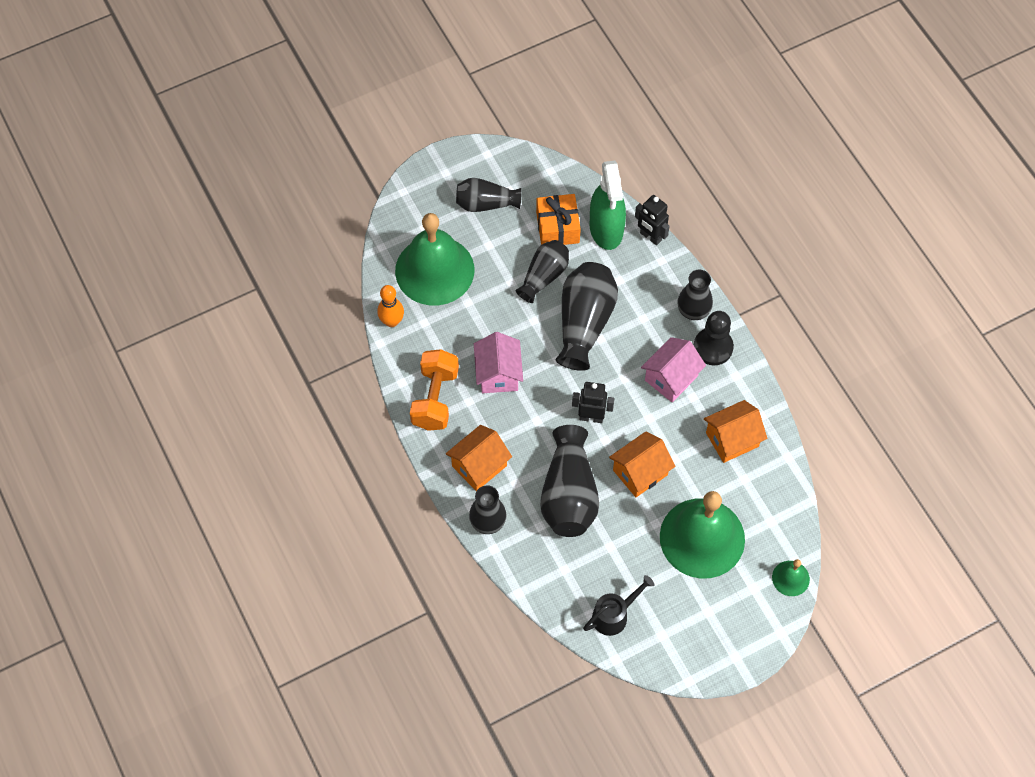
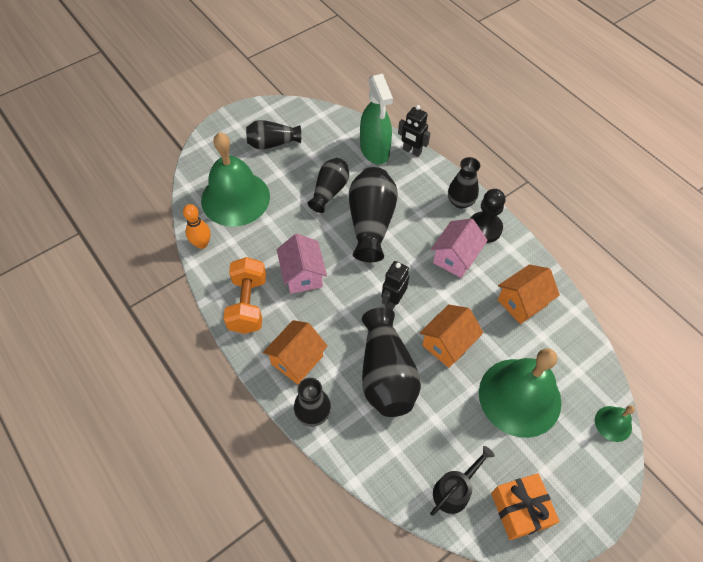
camera: 10 degrees left, 5 degrees down
orange gift [536,194,581,245] -> orange gift moved to [491,473,560,540]
black robot [572,382,614,423] -> black robot turned 60 degrees counterclockwise [382,261,409,310]

